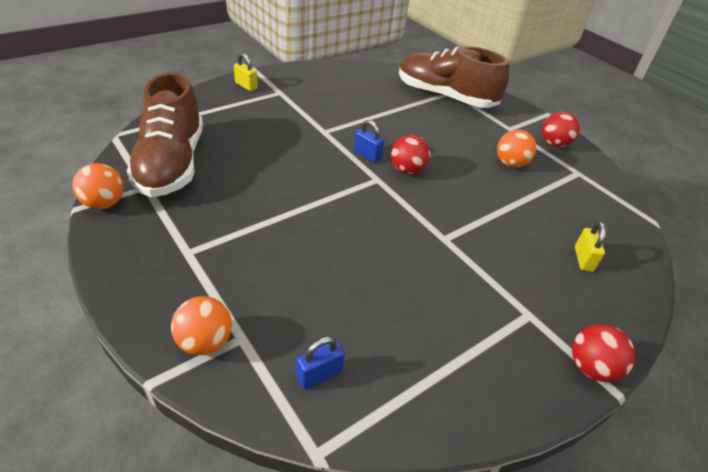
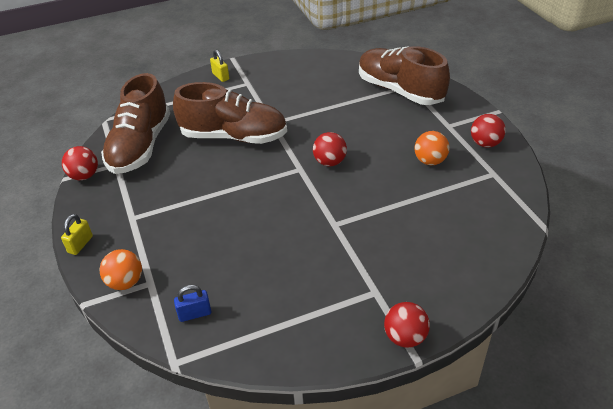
camera: 20 degrees right, 0 degrees up
orange ball [72,163,124,209] -> red ball [62,146,98,180]
blue padlock [354,120,384,162] -> none
yellow padlock [575,222,606,272] -> yellow padlock moved to [61,214,93,255]
none -> brown shoe [173,82,287,144]

